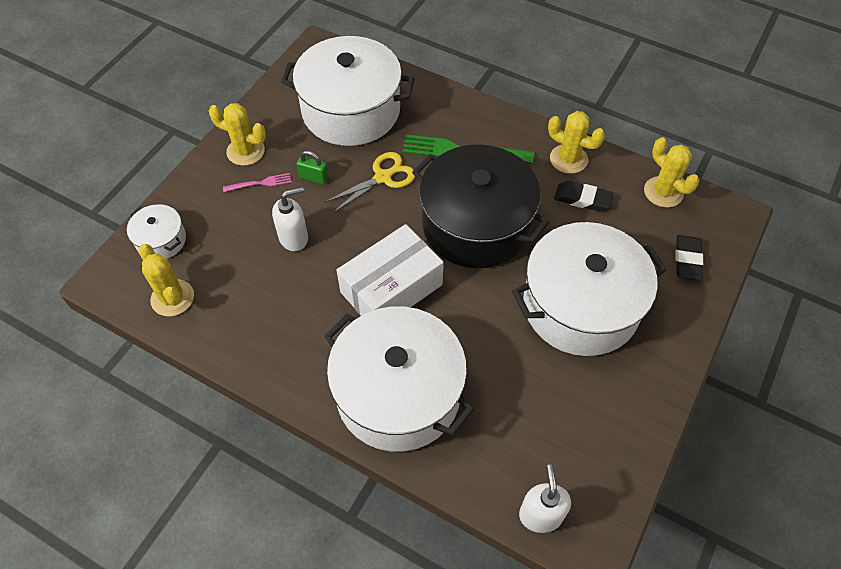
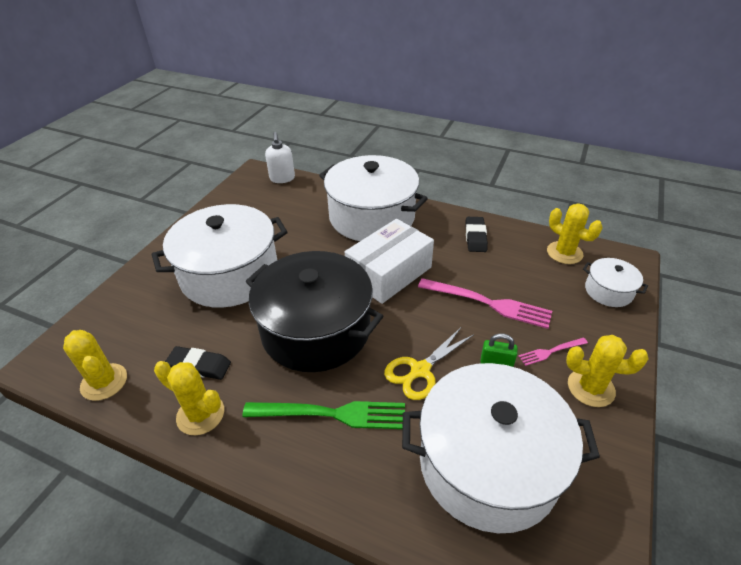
camera: 175 degrees right, 15 degrees down
white soap dispenser [272,187,308,251] -> pink fork [418,278,552,329]
black eraser [676,235,703,280] -> black eraser moved to [465,217,488,252]

